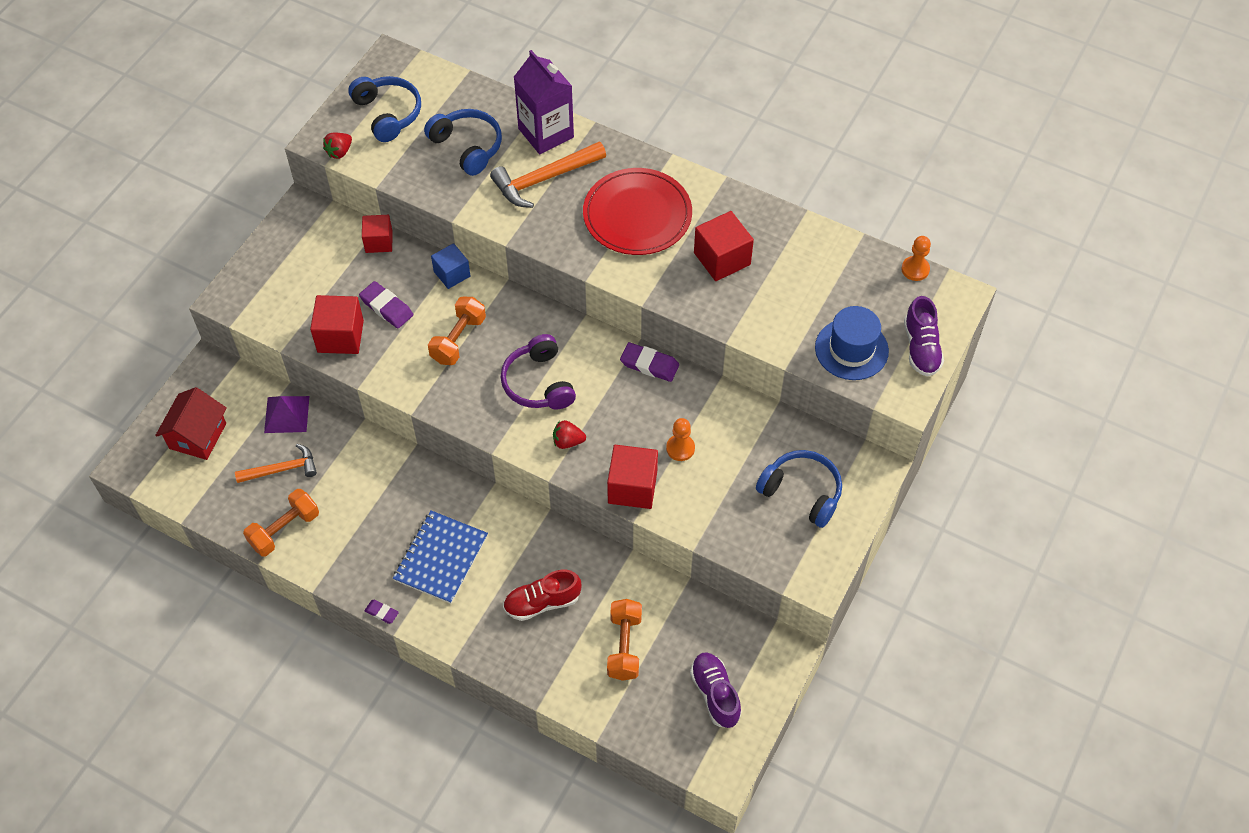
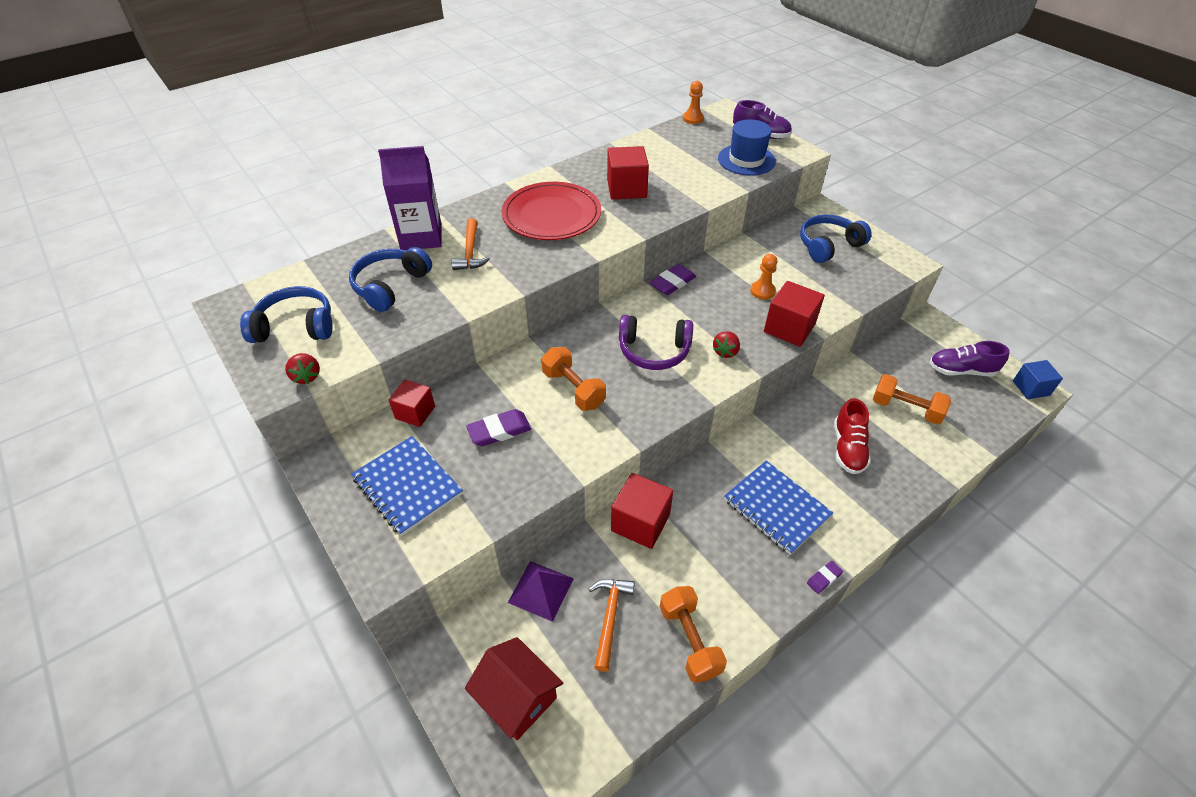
camera: 65 degrees left, 10 degrees down
red cube [310,295,364,354] -> red cube moved to [611,473,673,549]
blue headphones [424,109,502,176] -> blue headphones turned 45 degrees counterclockwise [349,247,432,312]
blue cube [431,243,470,289] -> blue cube moved to [1013,360,1063,399]
orange hammer [490,142,606,208] -> orange hammer [451,218,490,270], size x0.66
none -> blue notebook [351,436,463,536]

